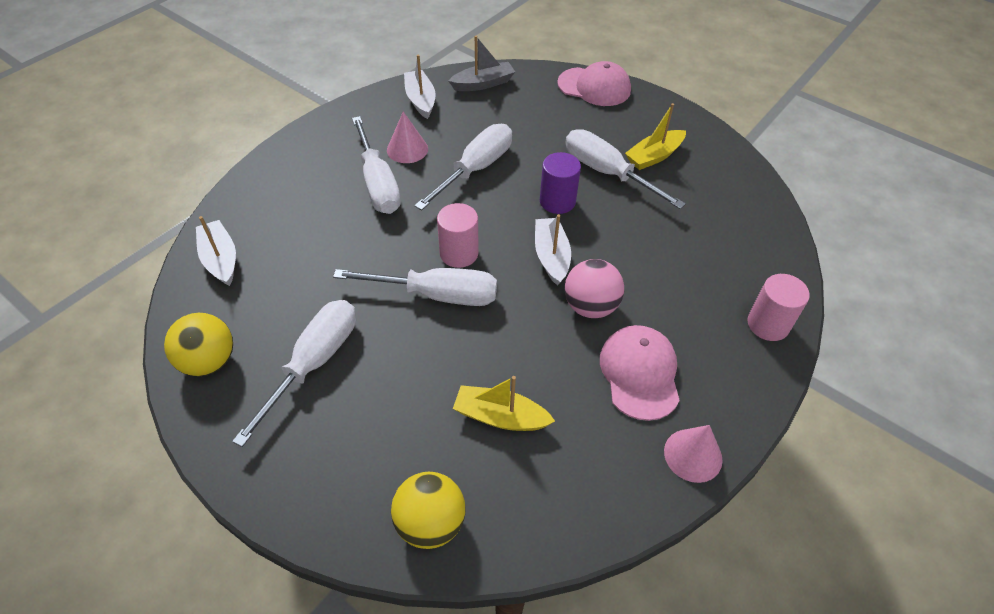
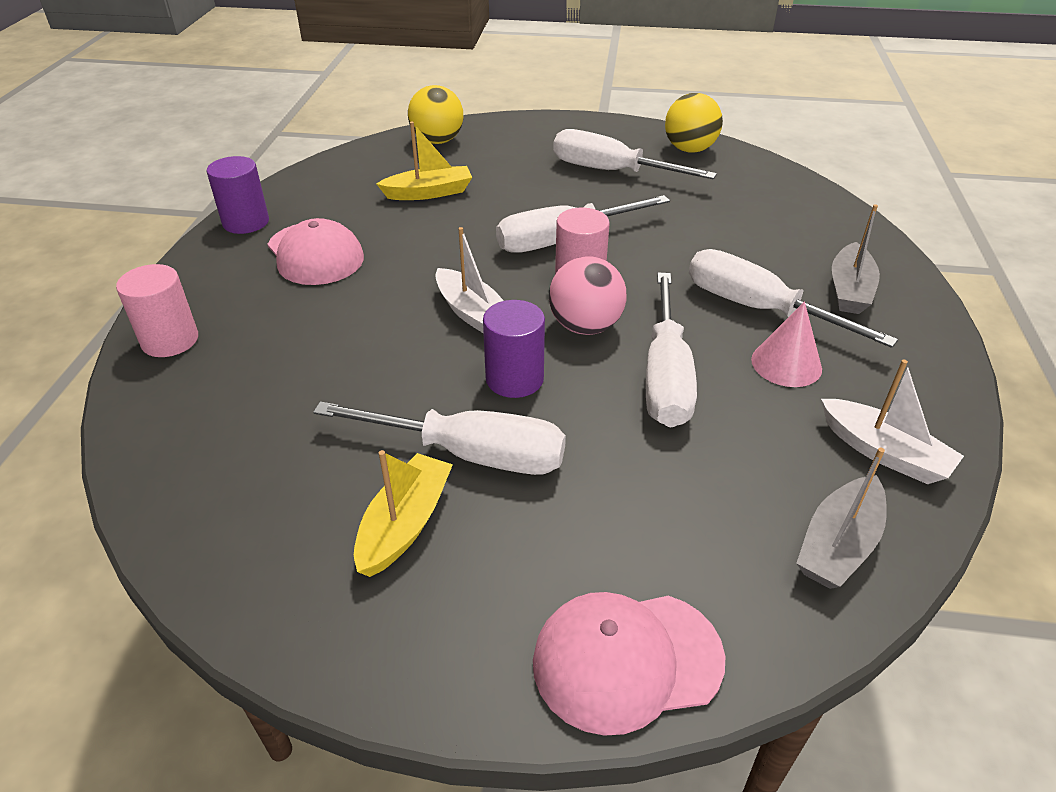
camera: 150 degrees right, 10 degrees down
white boat [196,216,236,286] -> none
white screwdriver [232,300,356,447] -> white screwdriver turned 120 degrees clockwise [553,129,717,179]
pink ball [565,259,624,318] -> pink ball moved to [549,256,627,335]
pink cone [664,425,722,483] -> purple cylinder [206,156,269,234]
none -> grey boat [832,204,880,314]

